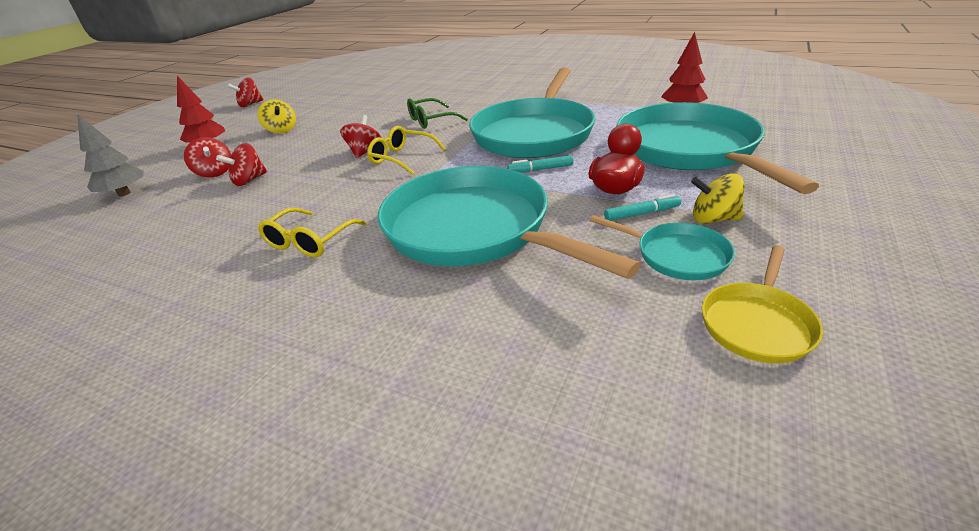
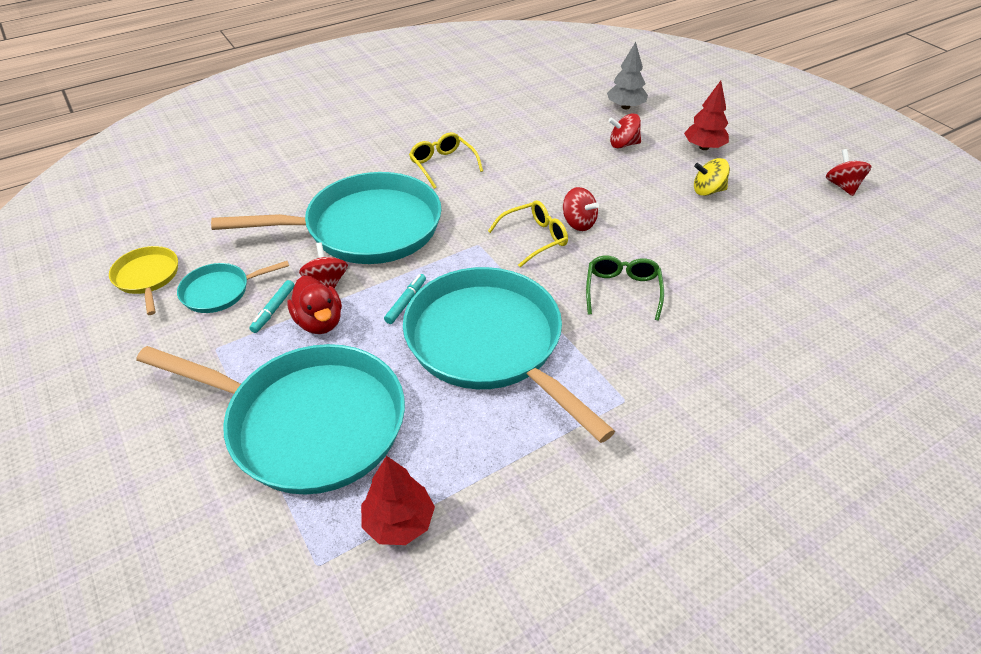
camera: 120 degrees right, 10 degrees up
red spinning top [216,143,267,186] -> red spinning top moved to [299,242,348,289]
yellow spinning top [691,174,745,224] -> none

